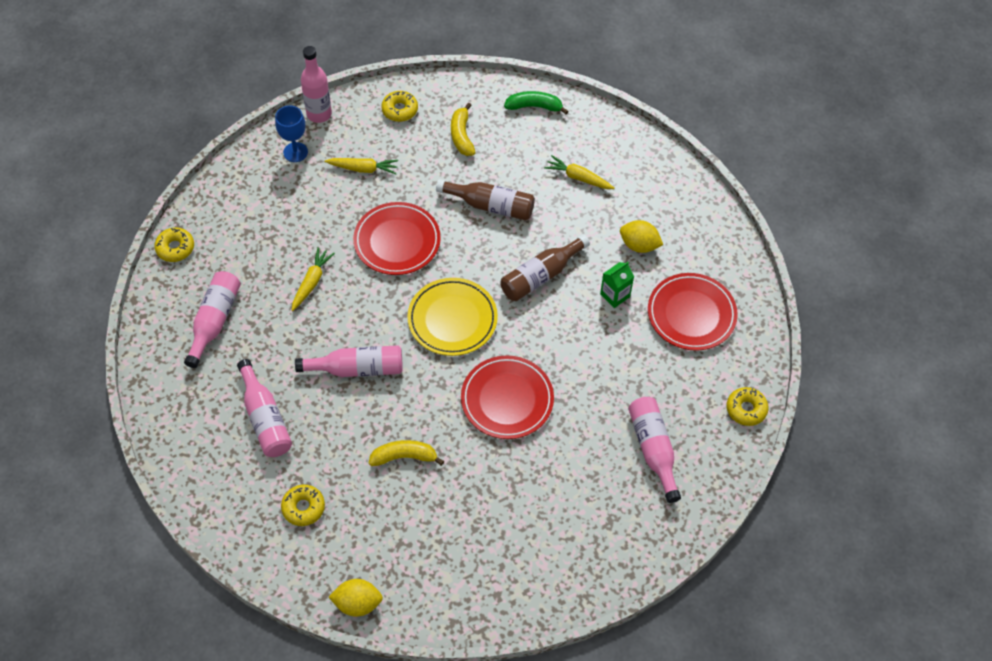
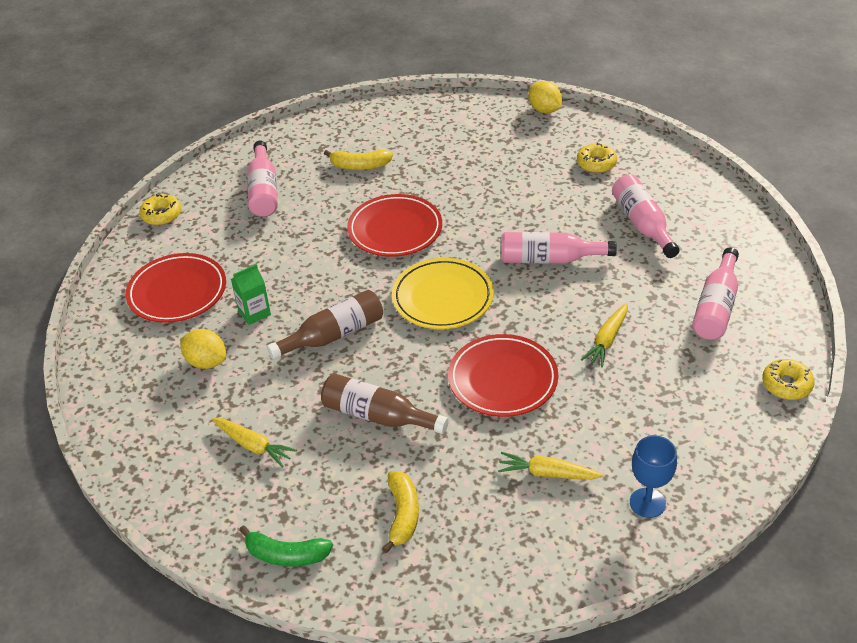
camera: 170 degrees left, 15 degrees down
pink bottle [301,46,332,123] -> none
yellow lemon [329,579,383,617] -> yellow lemon turned 45 degrees clockwise [528,81,562,113]
yellow banana [369,440,444,466] -> yellow banana moved to [324,150,393,170]
yellow donut [381,91,418,122] -> none

